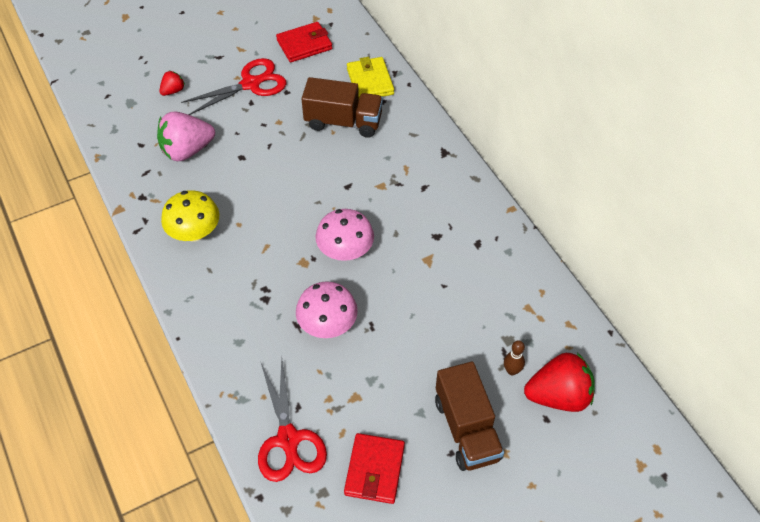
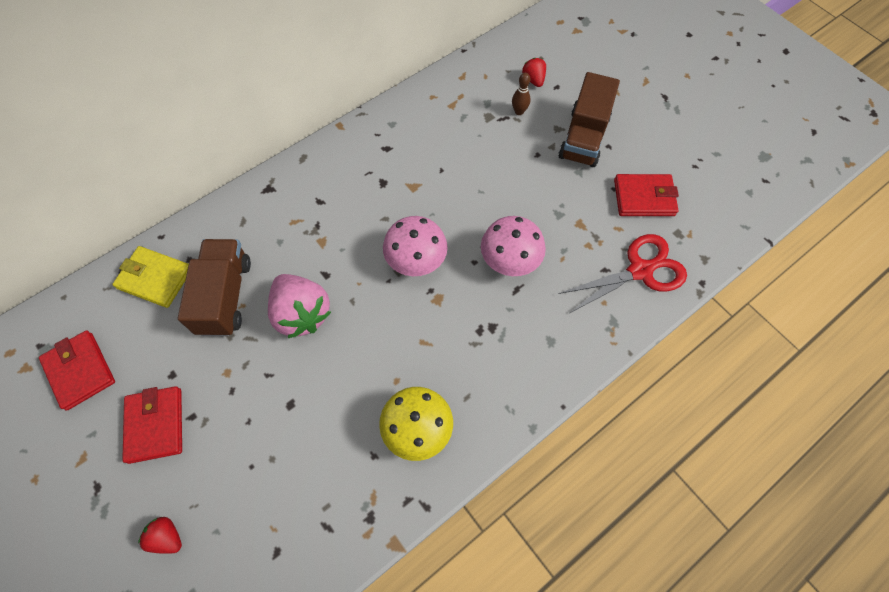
camera: 100 degrees left, 10 degrees up
pink strawberry [157,112,215,161] -> pink strawberry moved to [268,274,331,338]
red scissors [181,58,286,115] -> red wallet [122,386,182,464]
yellow wallet [347,57,394,97] -> yellow wallet turned 45 degrees clockwise [112,246,189,308]
brown truck [435,361,504,471] -> brown truck turned 135 degrees clockwise [559,72,620,167]
red strawberry [524,353,594,412] -> red strawberry [522,58,546,87], size x0.49

